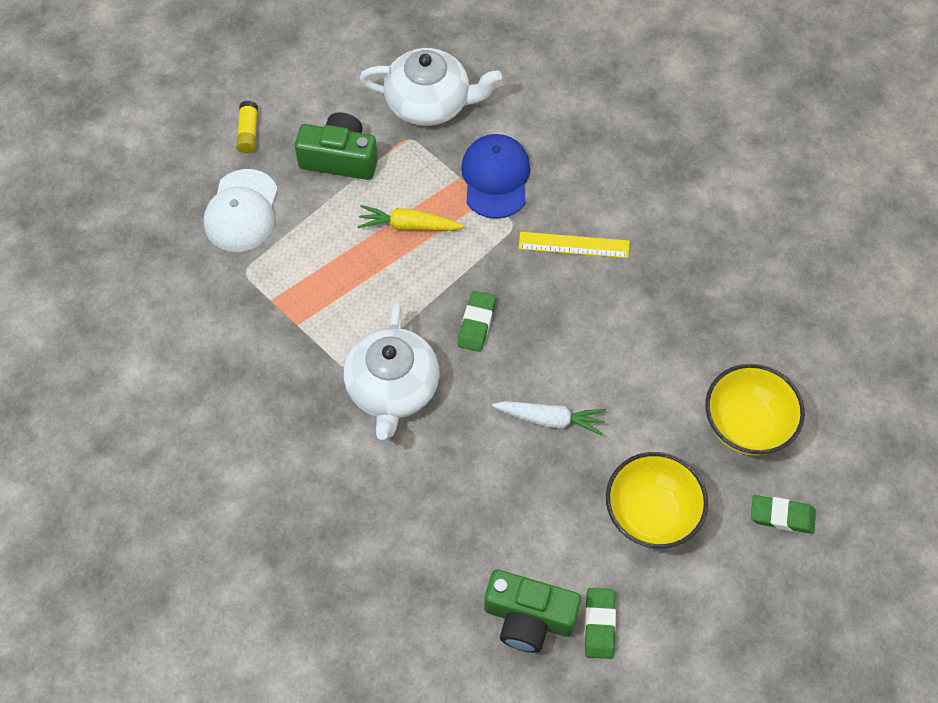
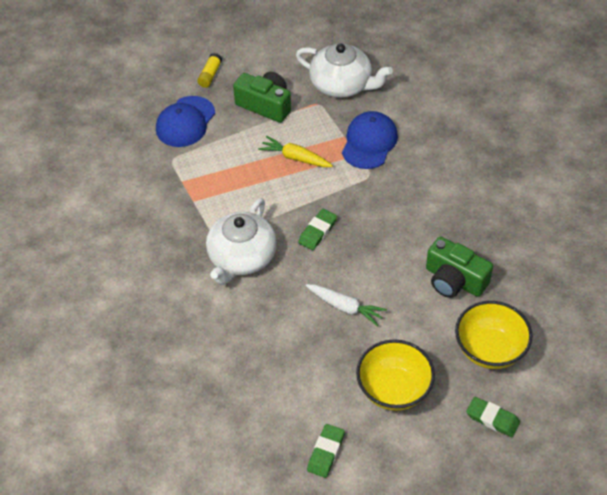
camera: 20 degrees right, 10 degrees down
white cap [203,169,278,252] -> blue cap [156,96,215,147]
green camera [484,569,581,653] -> green camera moved to [426,237,493,298]
yellow ruler [519,232,629,258] -> none

